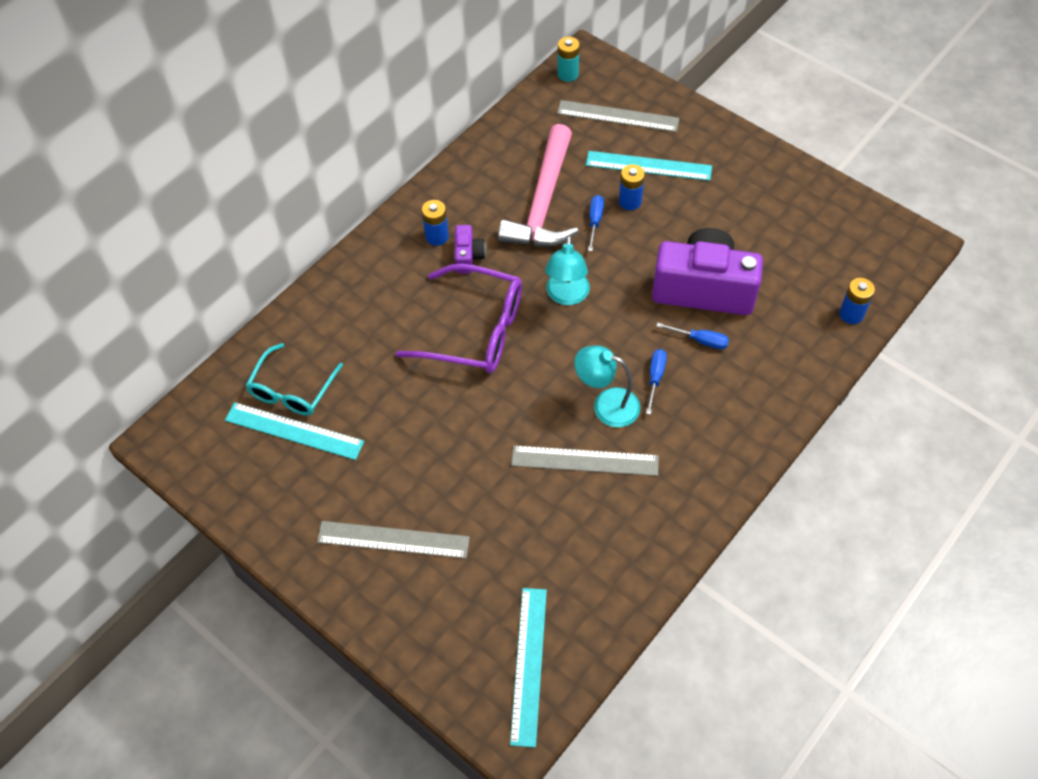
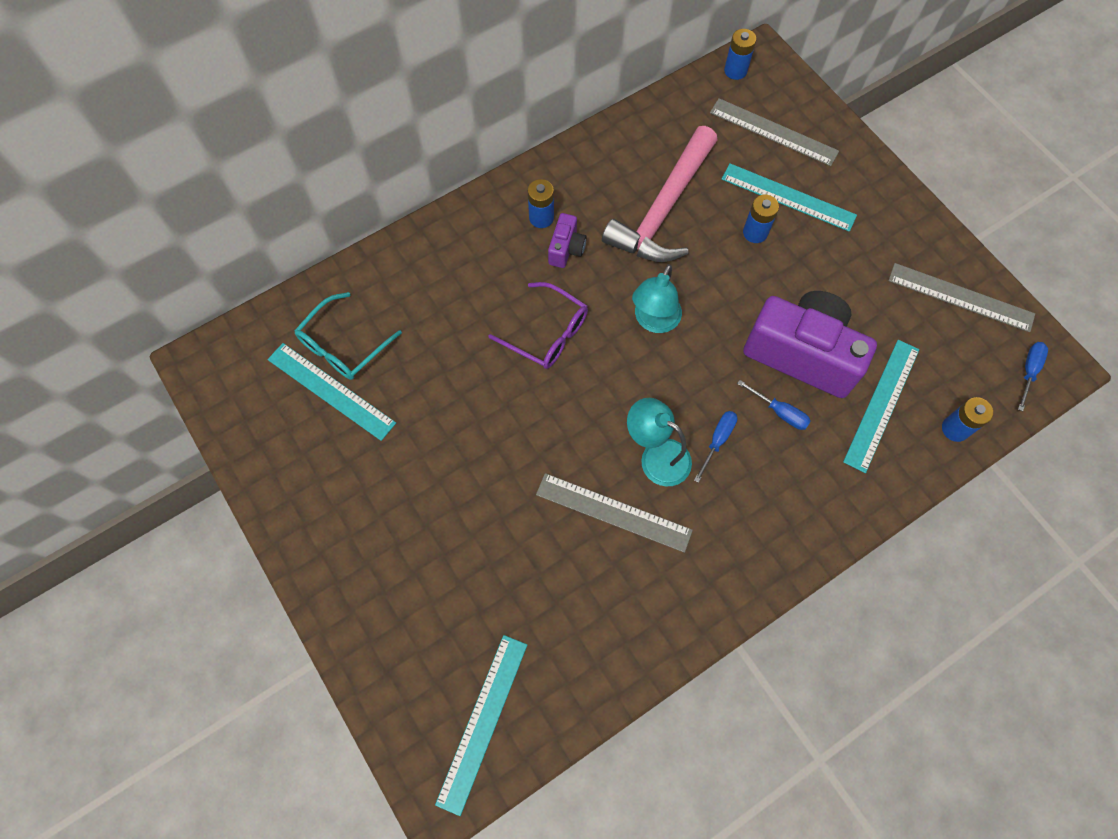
camera: 15 degrees right, 10 degrees up
grey ruler [317,521,470,559] -> grey ruler moved to [888,263,1035,332]
purple glasses [396,264,522,373] -> purple glasses [489,282,588,369], size x0.66
turquoise battery [557,37,580,82] -> blue battery [724,29,756,80]
blue screwdriver [588,195,604,251] -> blue screwdriver moved to [1018,342,1048,411]
none -> turquoise ruler [843,340,920,473]

